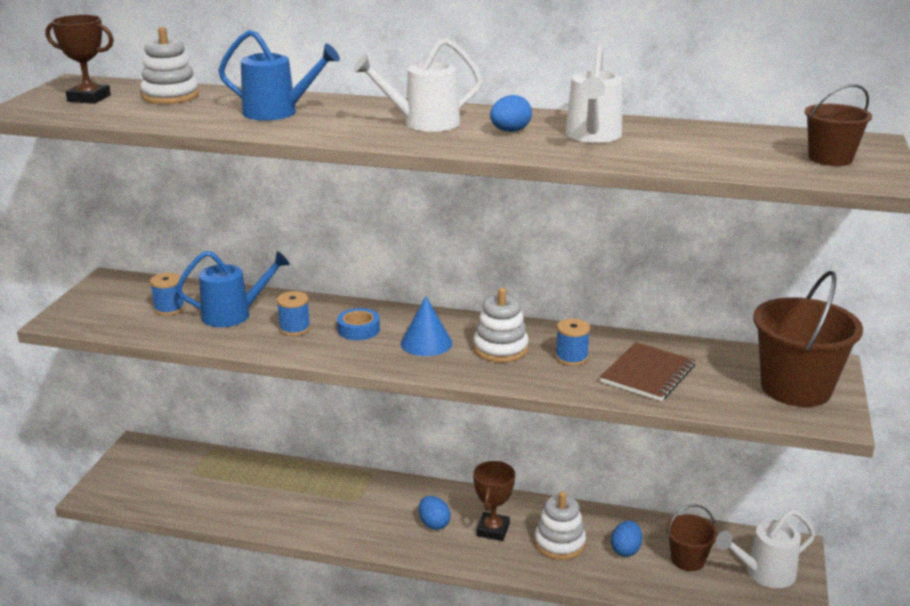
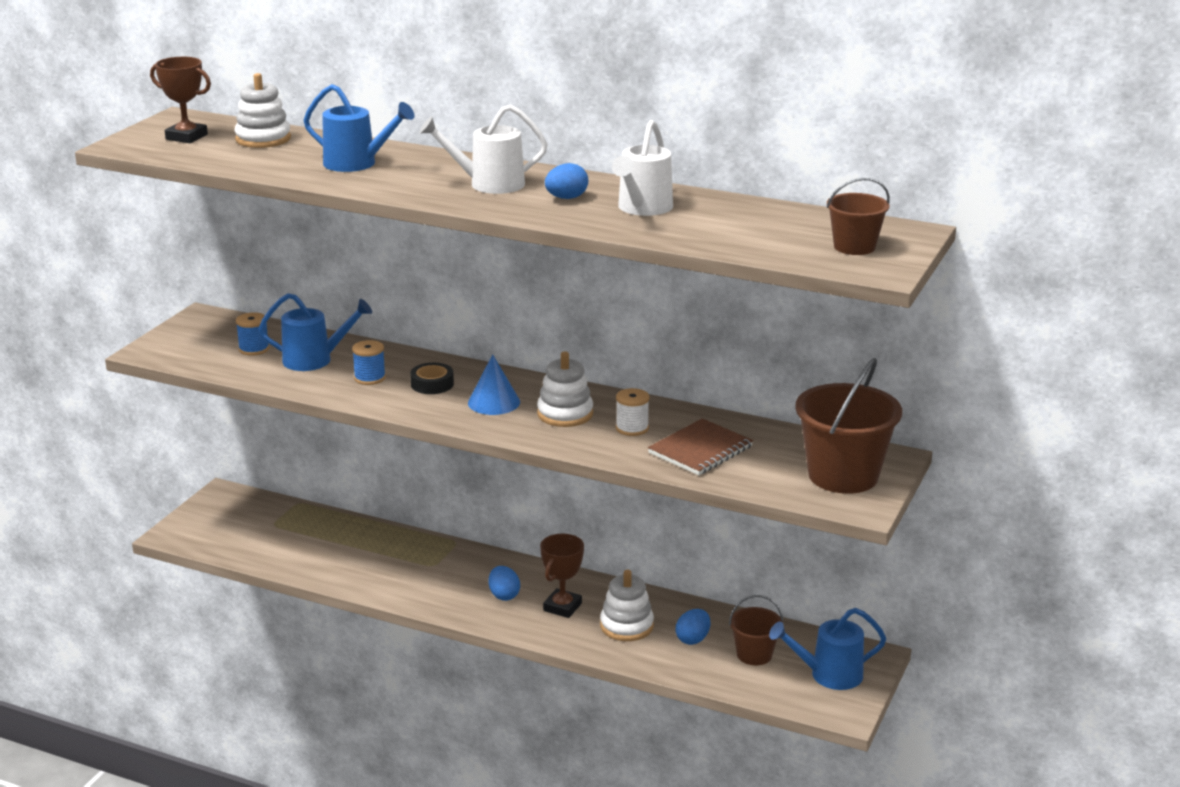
camera: 10 degrees right, 0 degrees up
blue tape [337,308,380,340] -> black tape [410,363,454,394]
blue spool [555,319,590,366] -> white spool [616,388,650,436]
white watering can [716,509,815,588] -> blue watering can [769,608,887,690]

